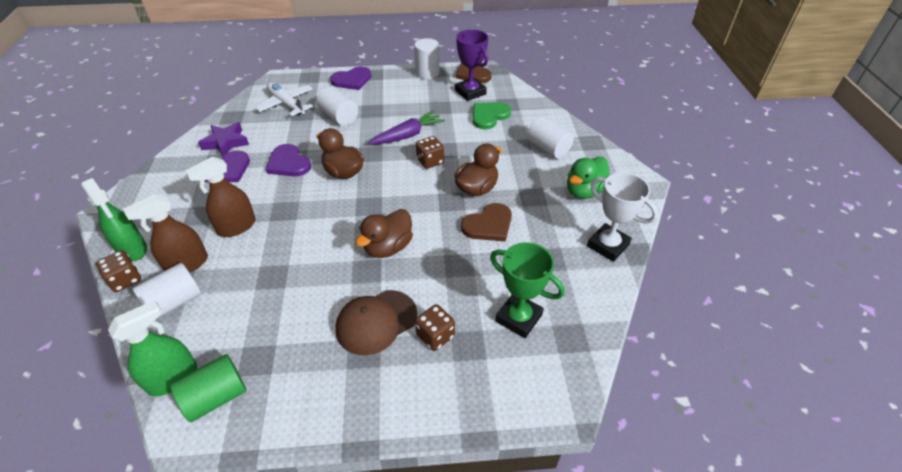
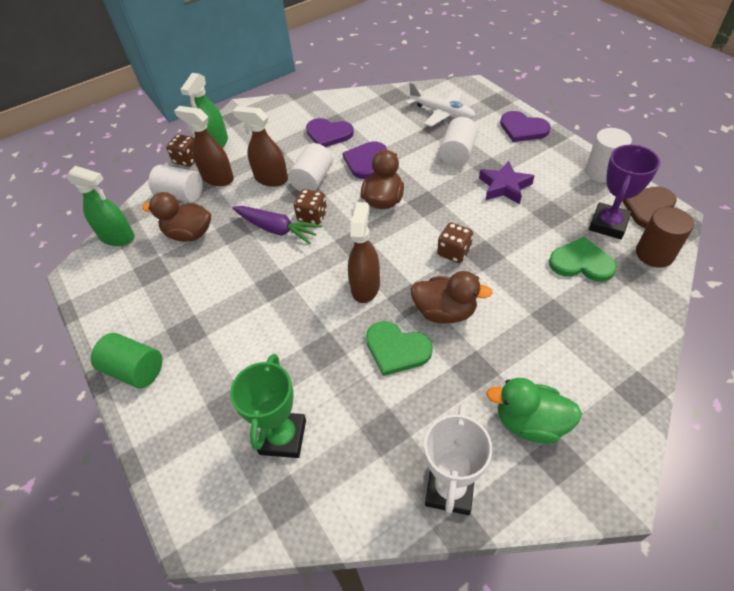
camera: 65 degrees right, 5 degrees up
green cylinder [170,354,246,422] -> green cylinder moved to [91,333,162,388]
purple star [198,122,249,157] -> purple star moved to [479,161,534,204]
white plane [256,82,313,116] -> white plane turned 105 degrees clockwise [405,82,475,127]
brown cap [335,290,417,355] -> none
brown duck [356,209,413,258] -> brown duck moved to [142,192,211,242]
purple carrot [368,111,445,144] -> purple carrot moved to [232,206,322,244]
brown dice [415,304,455,351] -> brown dice moved to [294,189,327,225]
brown heart [461,203,512,242] -> green heart [366,321,433,376]
white cylinder [527,116,574,159] -> white cylinder moved to [288,143,333,192]
none -> brown spray bottle [348,202,380,303]
none -> brown cylinder [636,207,694,268]

